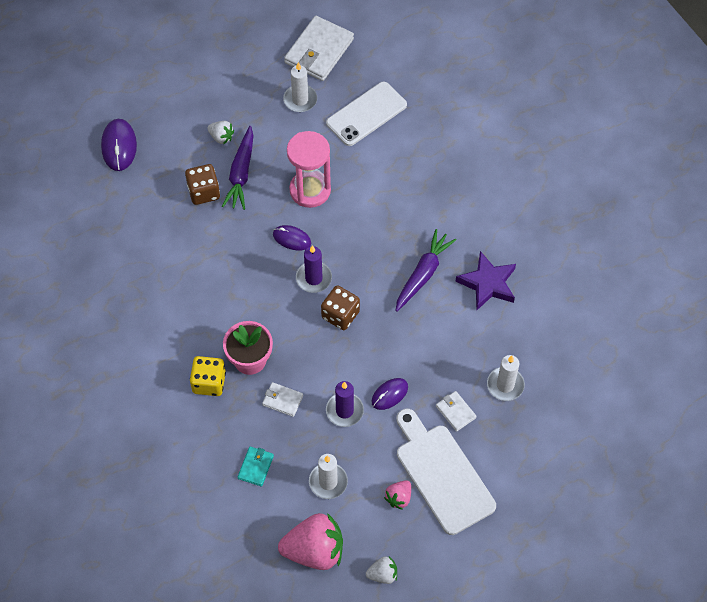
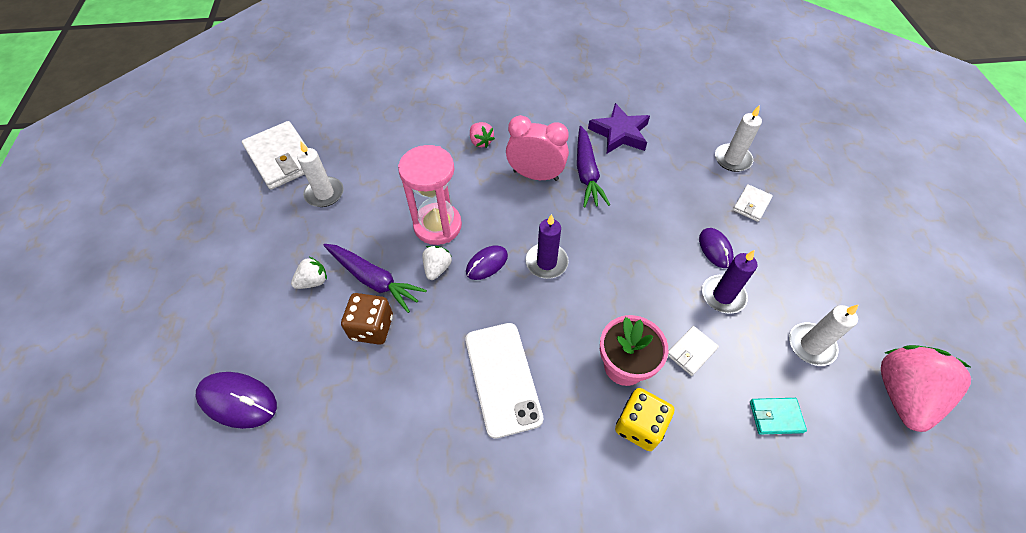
camera: 65 degrees left, 5 degrees down
turquoise wallet [238,446,274,486] -> turquoise wallet turned 45 degrees counterclockwise [750,398,807,434]
brown dice [321,285,360,330] -> none
white phone [326,82,407,146] -> white phone moved to [465,323,543,439]
white strawberry [366,556,397,584] -> white strawberry moved to [422,246,452,280]
pink strawberry [384,480,411,510] -> pink strawberry moved to [470,122,495,148]
purple carrot [395,229,456,312] -> purple carrot turned 150 degrees counterclockwise [577,126,610,207]
white cutting board [396,409,496,535] -> none
white wallet [436,391,477,432] -> white wallet turned 45 degrees counterclockwise [733,184,773,222]
none -> pink clock [506,115,569,181]

